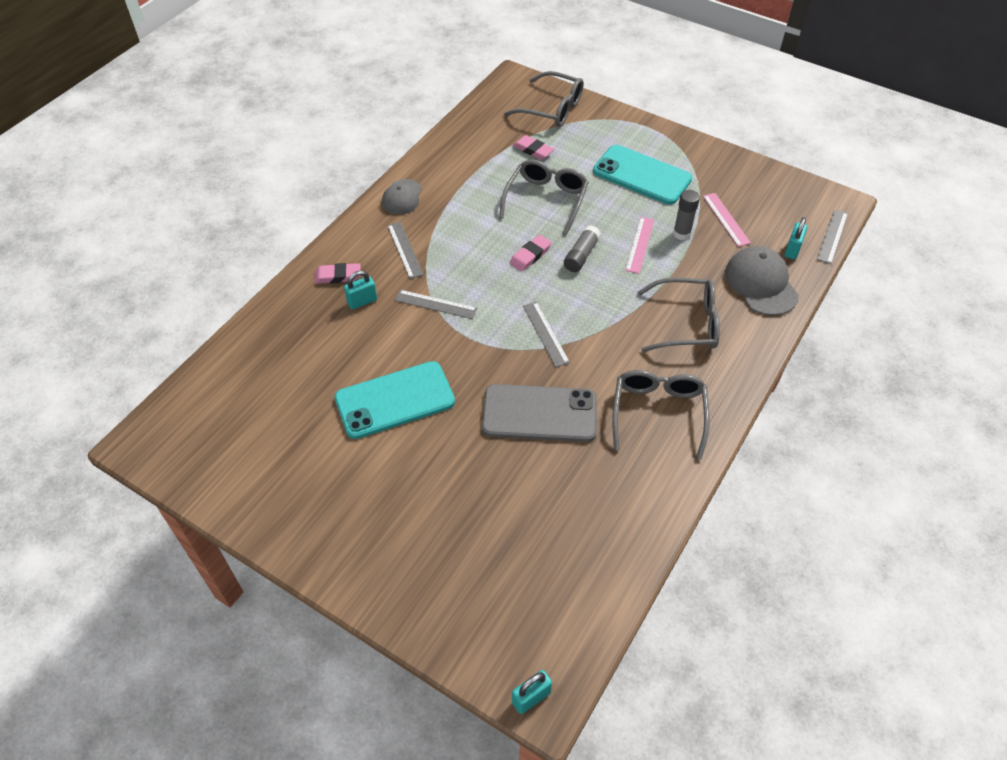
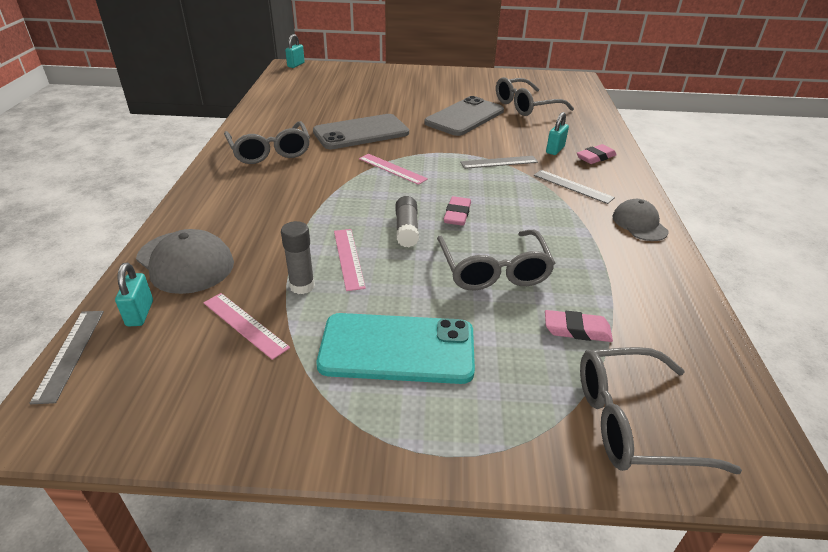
camera: 150 degrees right, 15 degrees down
turquoise phone [335,361,455,439] -> grey phone [424,96,504,136]
grey ruler [523,302,570,367] -> pink ruler [359,154,428,185]
grey glasses [637,277,720,352] -> grey glasses moved to [496,77,574,116]

